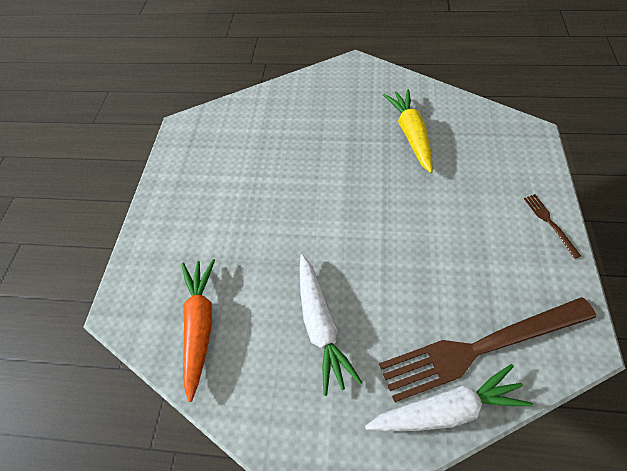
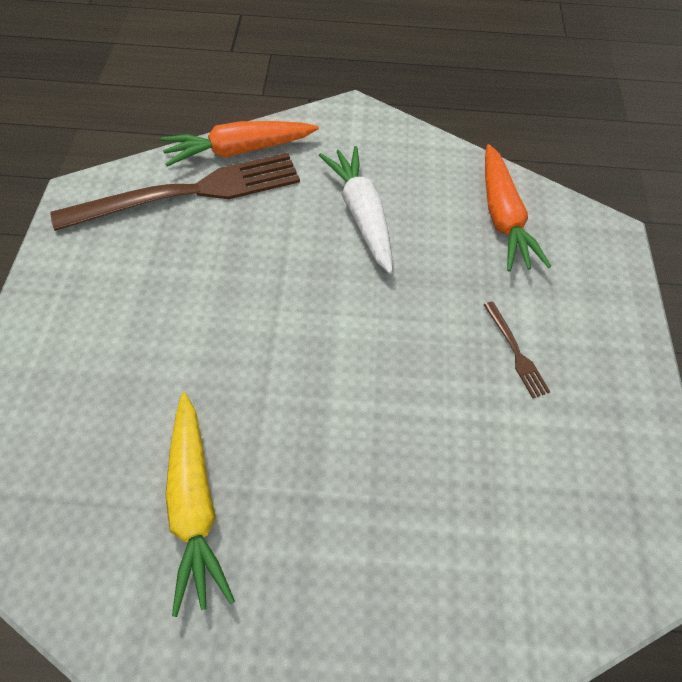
camera: 170 degrees right, 0 degrees up
white carrot [365,364,533,431] -> orange carrot [161,121,319,166]
brown fork [524,194,581,259] -> brown fork moved to [484,301,550,398]

